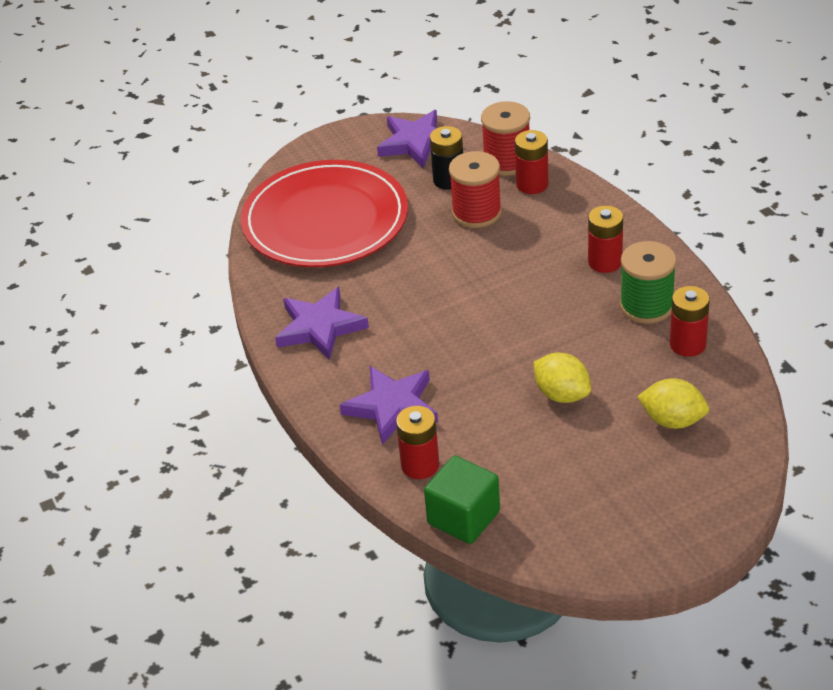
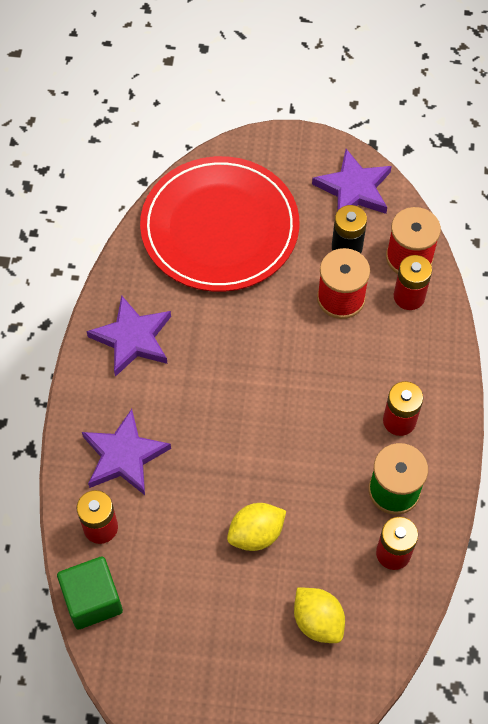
camera: 30 degrees right, 20 degrees up
yellow lemon [534,353,591,403] -> yellow lemon turned 75 degrees clockwise [227,503,286,551]

